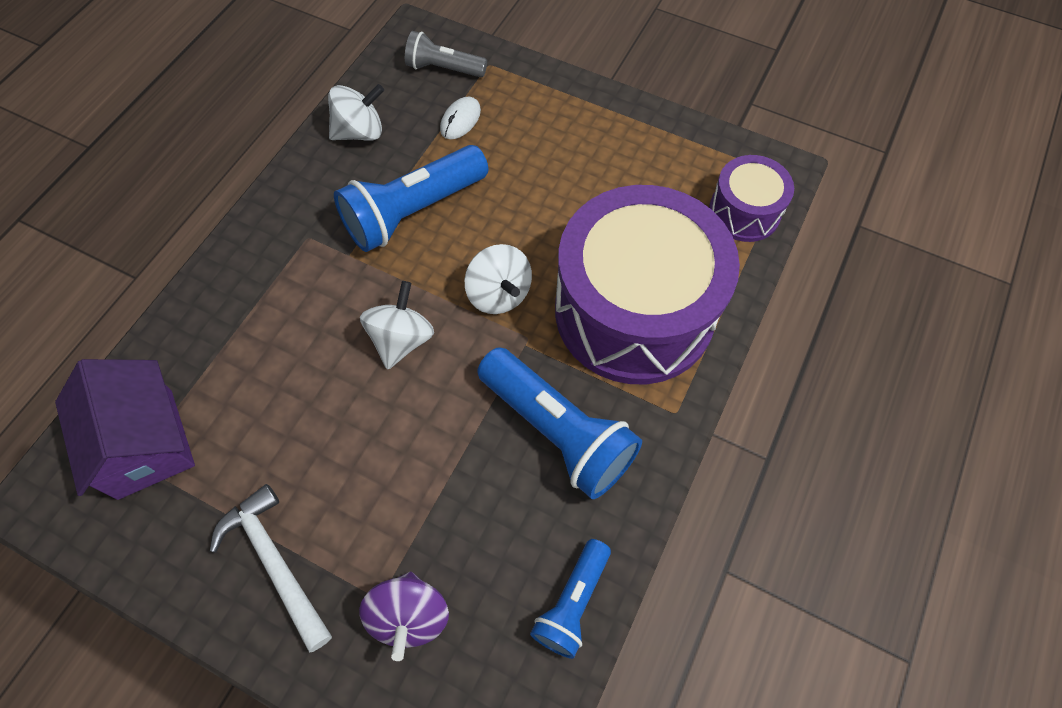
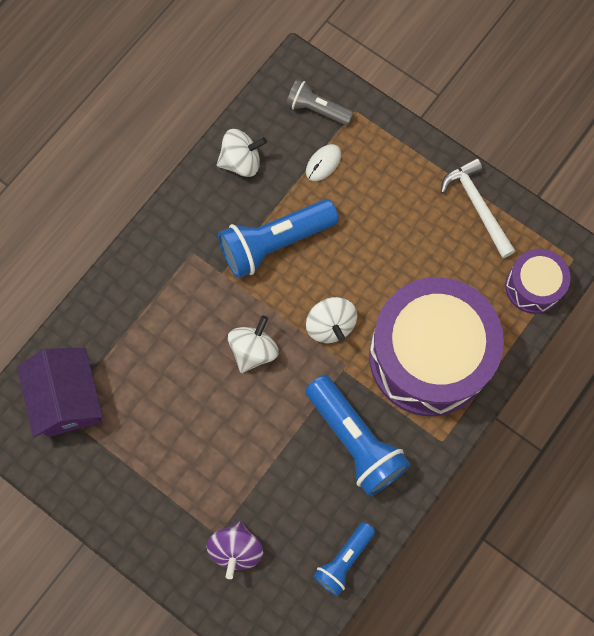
camera: 10 degrees right, 10 degrees up
white hammer [210,484,332,653] -> white hammer moved to [441,158,515,258]

